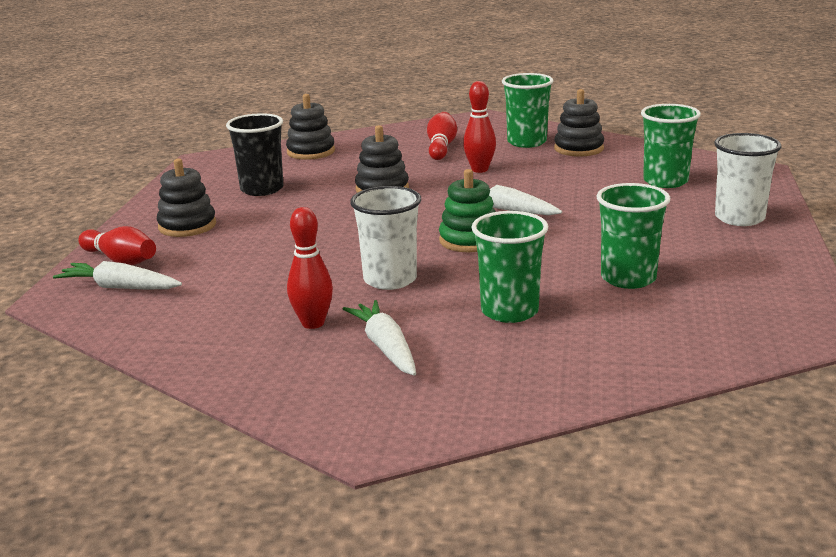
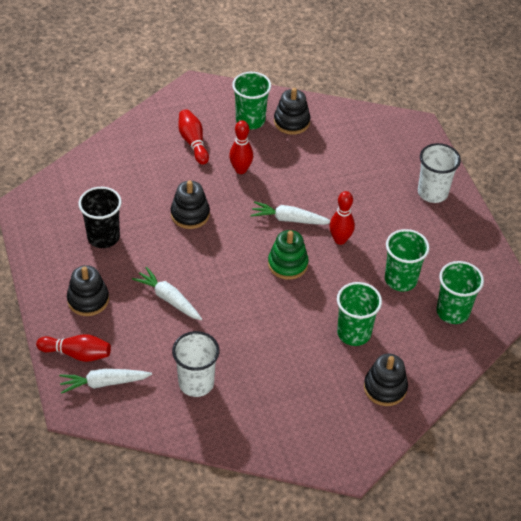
camera: 30 degrees left, 25 degrees up
black stacking toy [286,94,335,160] -> black stacking toy moved to [364,353,408,406]
red bowling pin [287,207,333,329] -> red bowling pin moved to [329,191,355,245]
white carrot [342,300,416,376] -> white carrot moved to [132,267,202,320]
white cup [350,186,421,290] -> white cup moved to [172,331,219,397]
green cup [641,104,701,188] -> green cup moved to [436,261,484,324]

